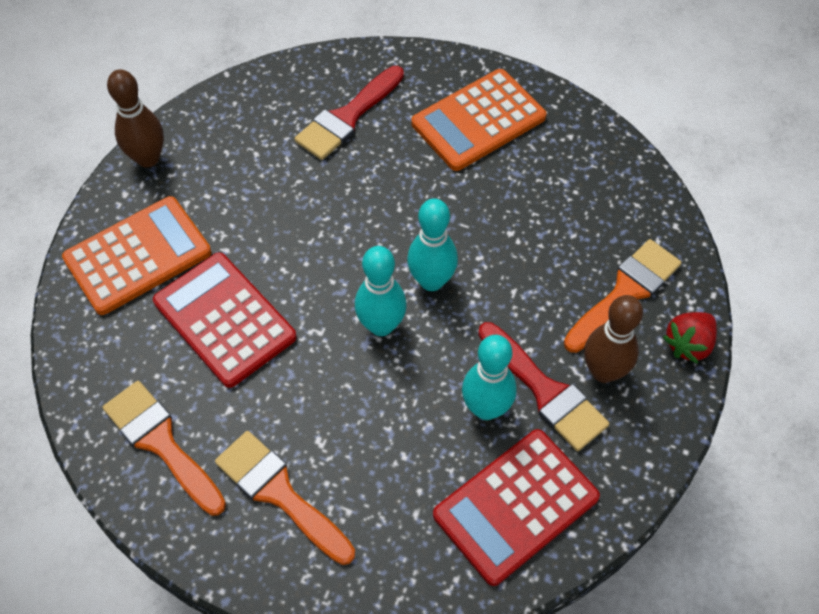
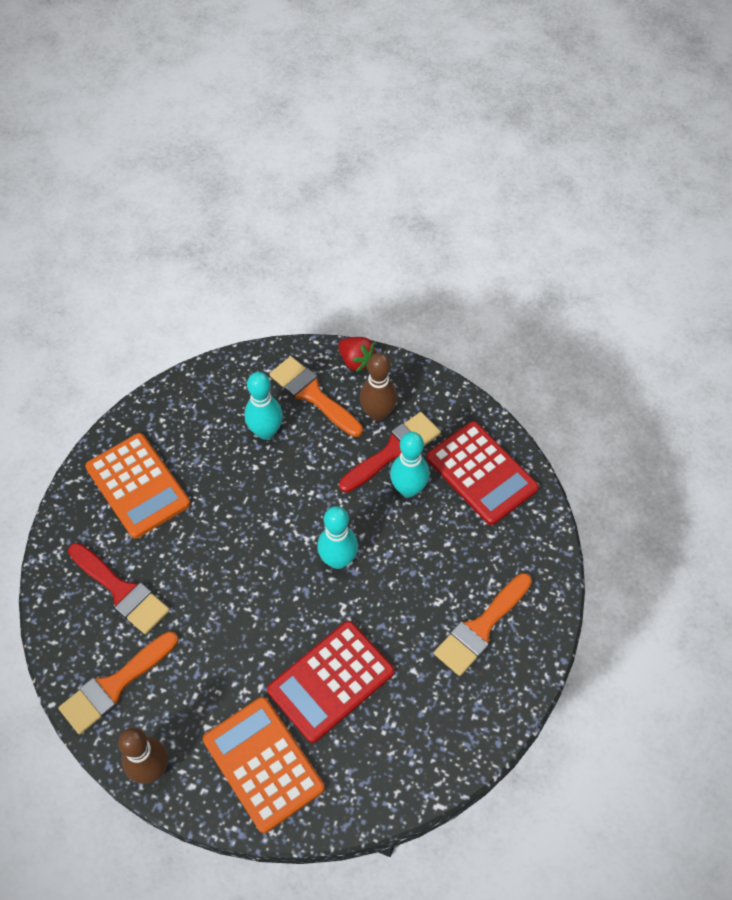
camera: 90 degrees left, 0 degrees up
orange brush [103,381,226,516] -> orange brush moved to [58,631,178,734]
turquoise bowling pin [407,198,458,291] -> turquoise bowling pin moved to [245,372,283,440]

